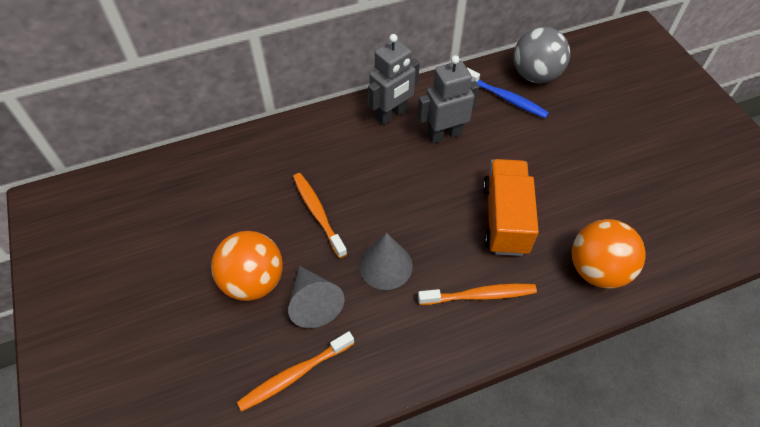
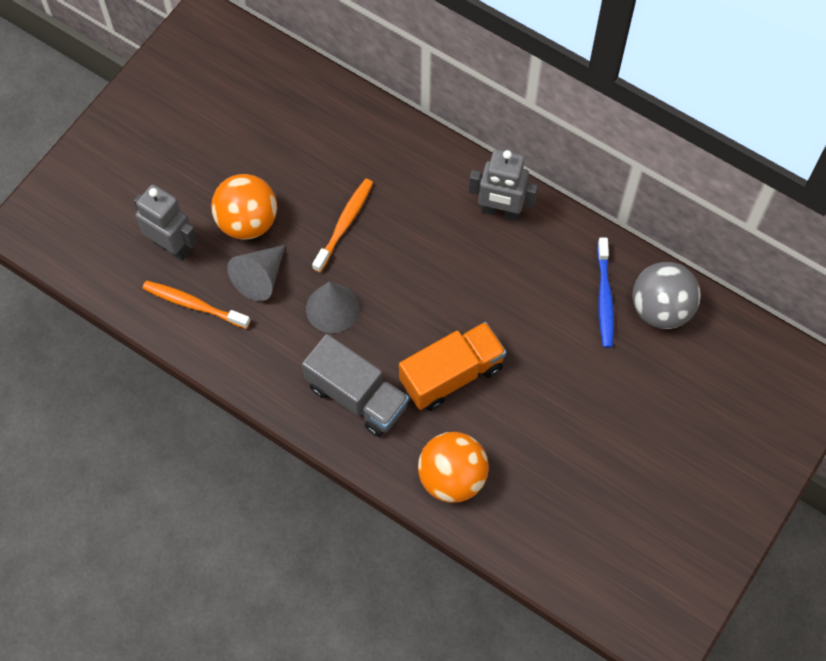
camera: 55 degrees right, 10 degrees up
grey robot [417,55,479,144] -> grey robot moved to [134,184,198,261]
orange toothbrush [418,284,537,305] -> grey truck [302,334,409,437]

